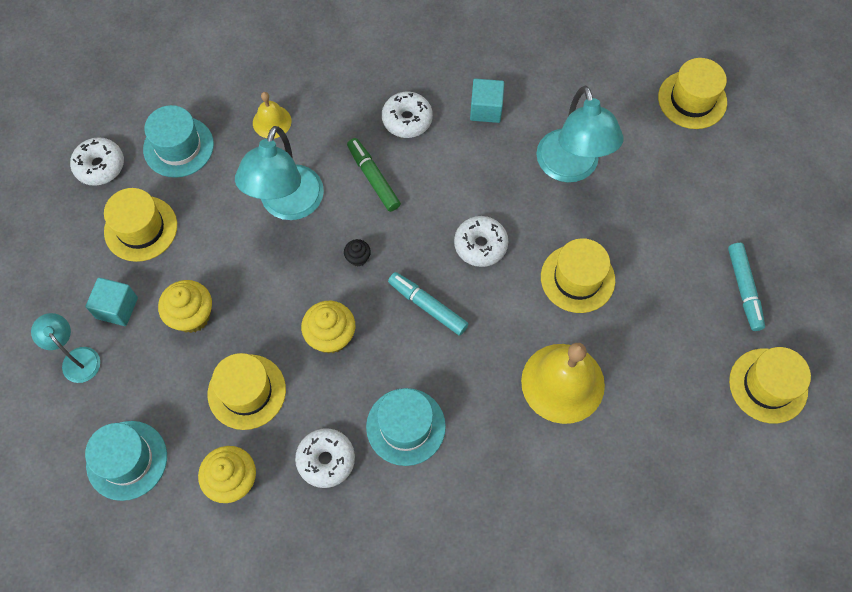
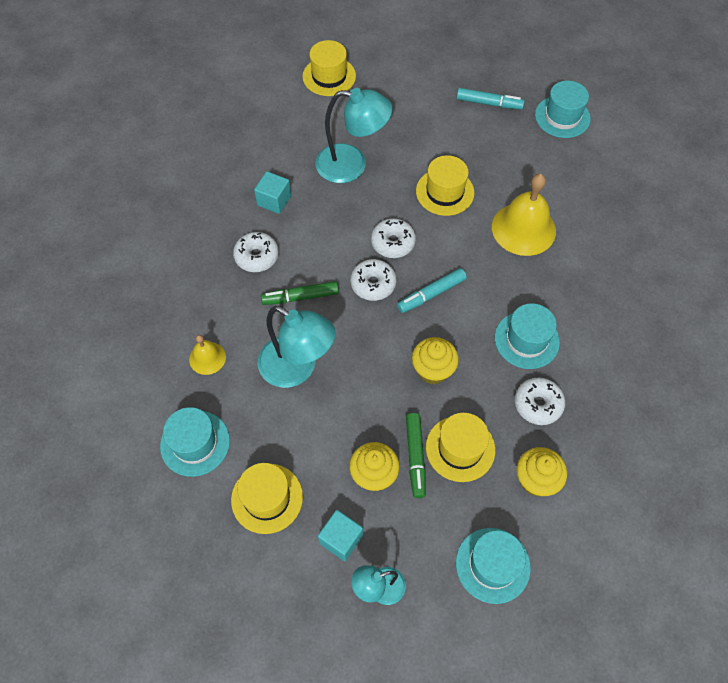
camera: 70 degrees left, 5 degrees down
white donut [70,137,124,186] -> white donut moved to [351,259,396,301]
black cupcake [344,239,371,267] -> none
yellow hat [729,347,811,423] -> turquoise hat [535,81,591,138]
none -> green marker [406,413,426,498]

